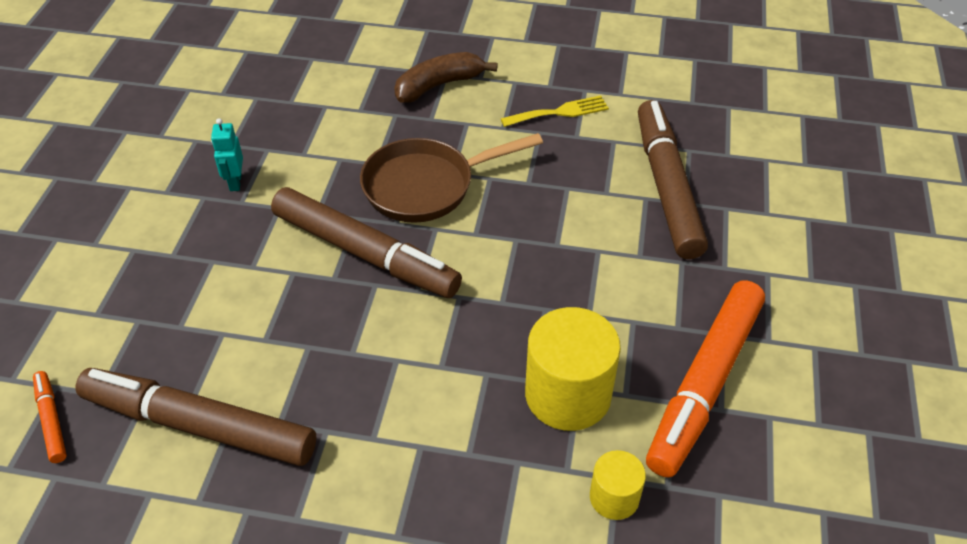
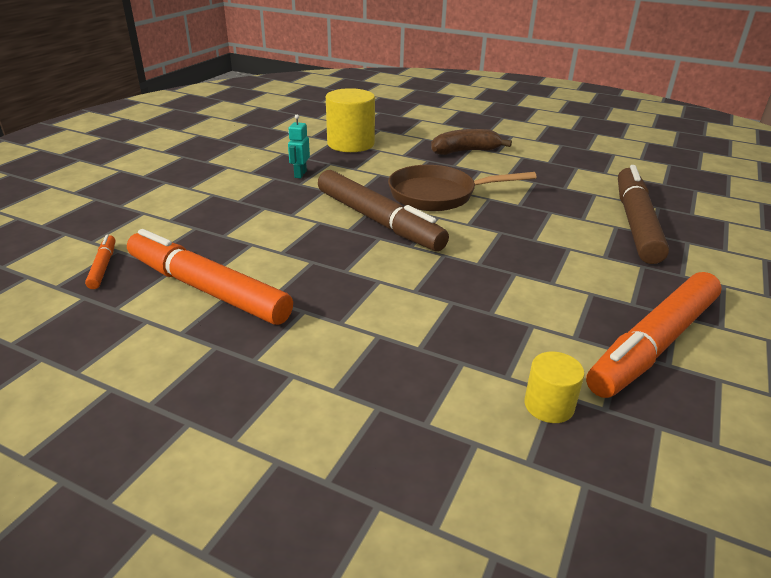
camera: 15 degrees right, 15 degrees down
brown marker [75,368,316,466] -> orange marker [127,229,293,325]
yellow fork [501,95,609,127] -> none
yellow cylinder [525,307,621,431] -> yellow cylinder moved to [326,88,375,152]

